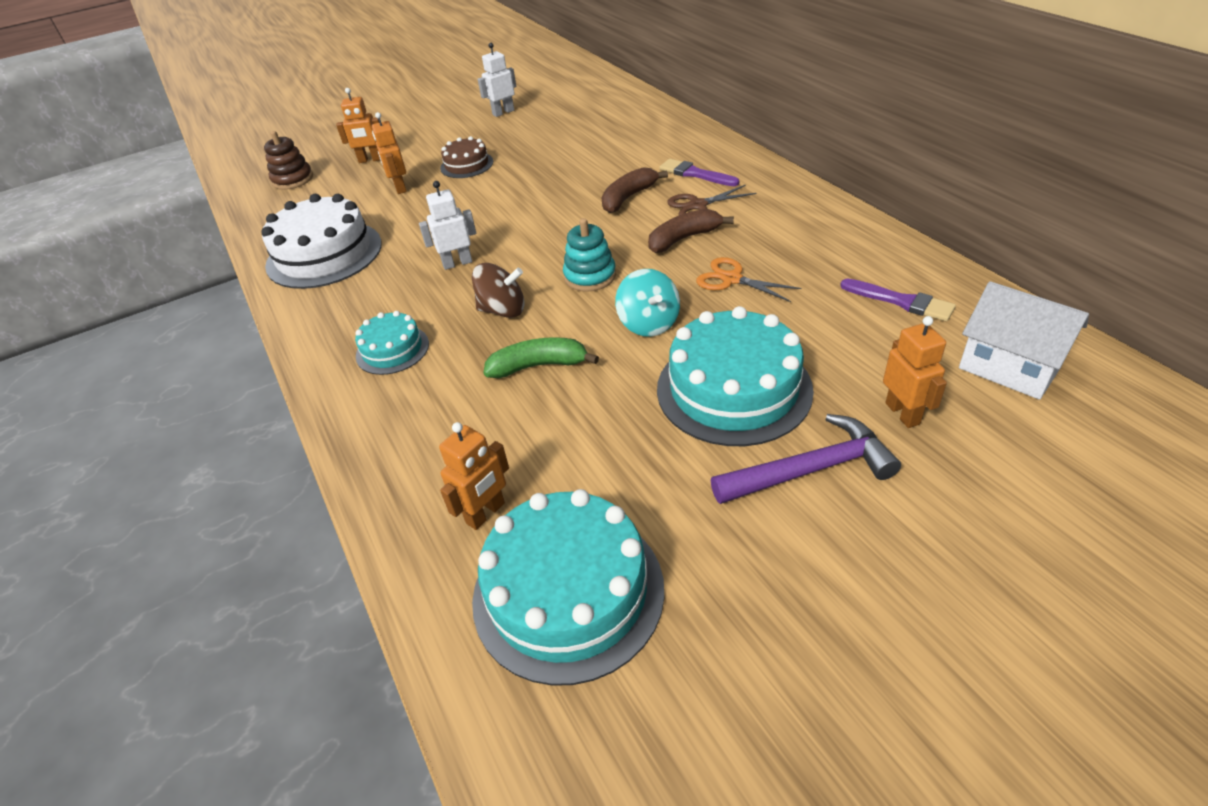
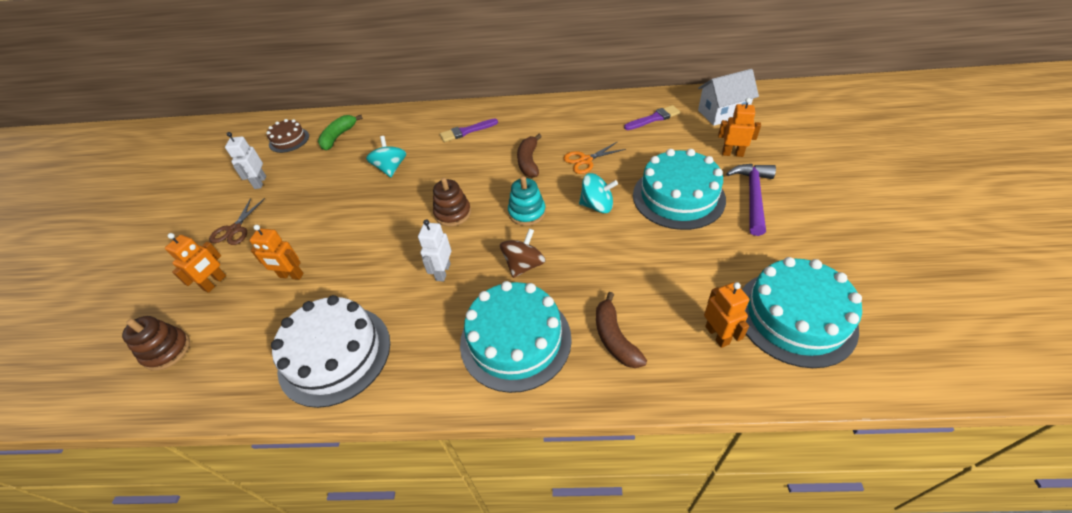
camera: 60 degrees left, 5 degrees up
turquoise cake [355,311,429,375] -> turquoise cake [460,281,572,393], size x1.86
brown cake [440,136,493,178] -> brown cake moved to [266,119,309,153]
green banana [483,337,599,378] -> green banana moved to [318,115,363,151]
brown banana [602,167,668,213] -> brown banana moved to [596,292,647,368]
brown scissors [667,184,756,215] -> brown scissors moved to [209,198,265,245]
none -> turquoise spinning top [366,136,406,177]
none -> brown stacking toy [433,178,471,227]

